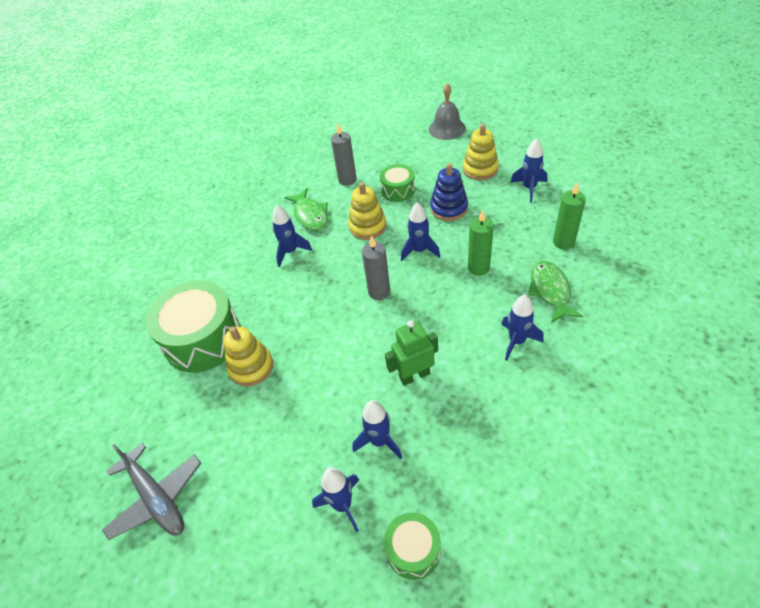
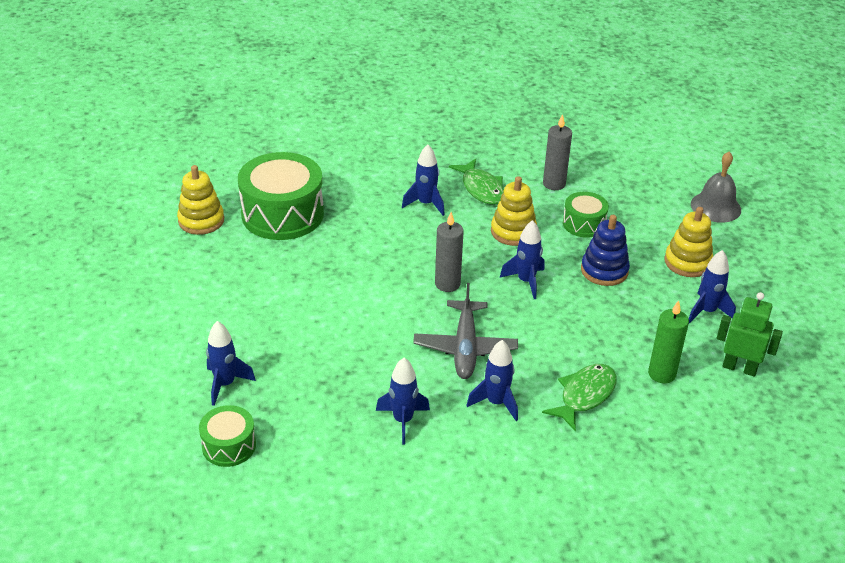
camera: 40 degrees right, 10 degrees down
grey plane [102,443,201,540] -> grey plane moved to [413,283,518,379]
yellow stacking toy [224,327,273,387] -> yellow stacking toy moved to [177,165,224,235]
green fish [284,188,328,231] -> green fish turned 45 degrees counterclockwise [449,159,504,205]
blue rocket [353,400,402,459] -> blue rocket moved to [376,358,430,445]
green robot [385,320,438,386] -> green robot moved to [717,292,783,377]
green candle [468,210,494,276] -> none

